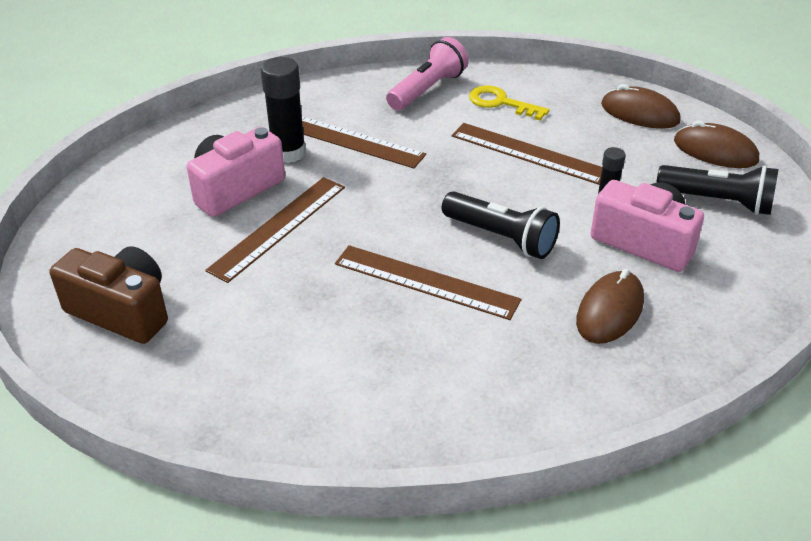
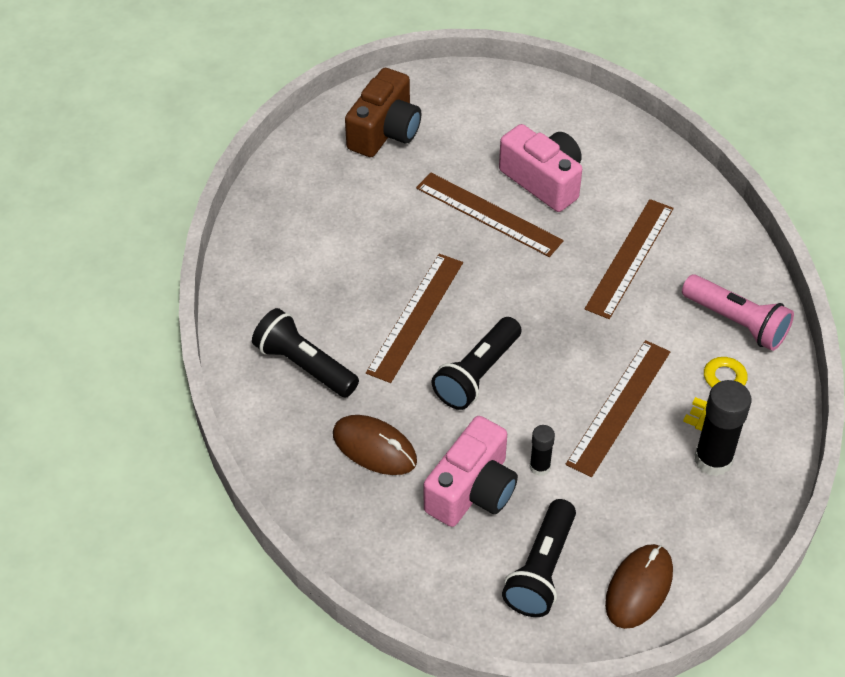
camera: 90 degrees right, 10 degrees up
black glue stick [260,57,306,163] -> black glue stick moved to [694,380,752,476]
brown mouse [601,84,681,129] -> none
none -> black flashlight [252,308,359,398]

